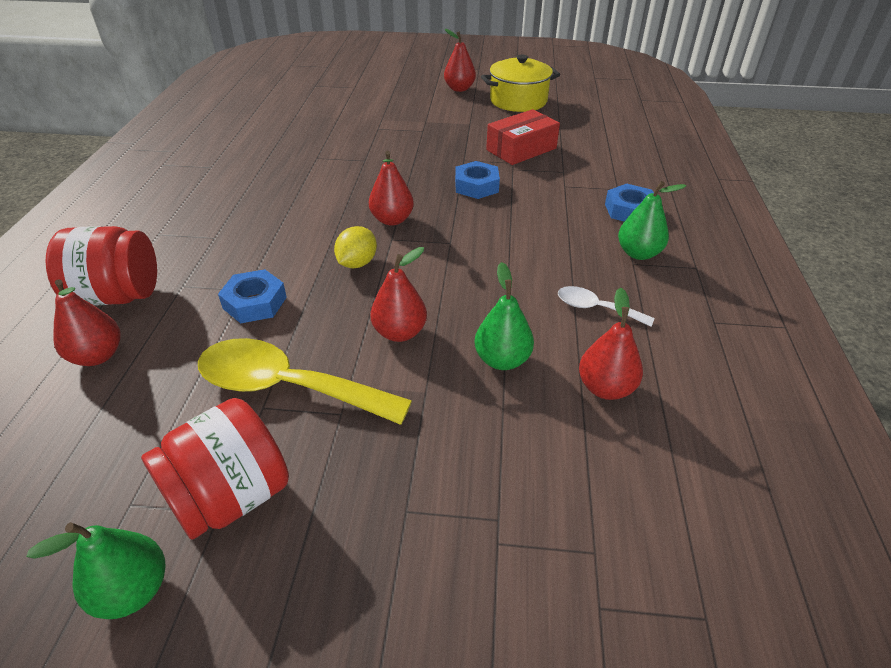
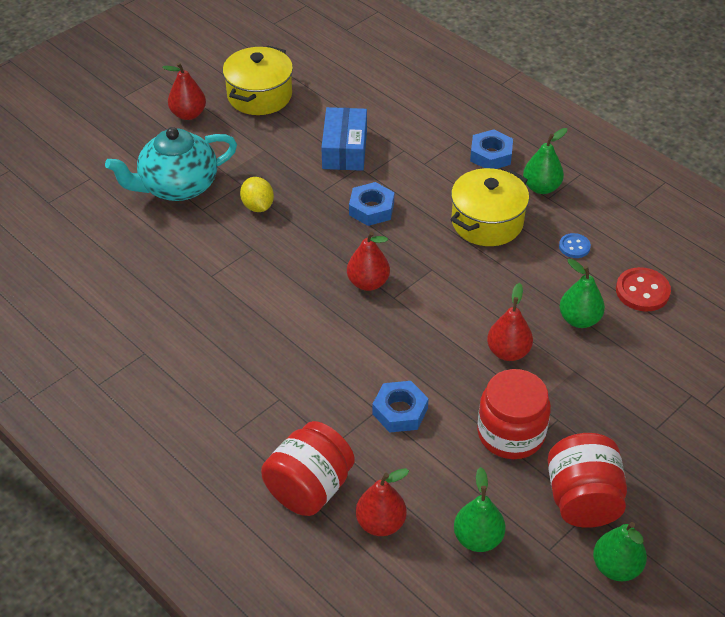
camera: 50 degrees left, 5 degrees up
yellow spoon [198,338,412,425] -> red jar [477,369,551,459]
yellow lemon [334,226,377,268] -> yellow lemon moved to [240,177,274,212]
red box [486,109,560,165] -> blue box [321,107,367,171]
white spoon [558,286,654,327] -> blue button [559,233,591,258]
red pear [579,288,643,400] -> red button [616,267,671,312]
none -> turquoise teapot [105,127,237,201]
none -> yellow pot [451,168,529,246]
none -> green pear [454,467,506,552]

